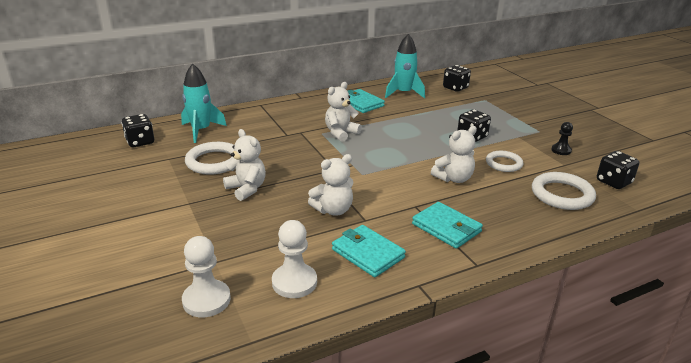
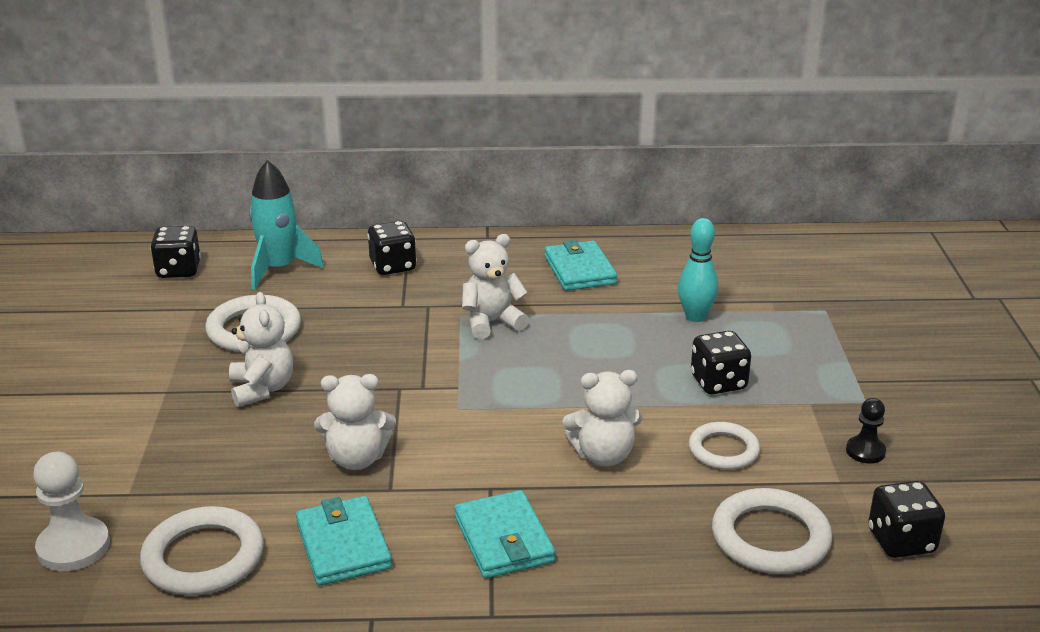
camera: 25 degrees right, 0 degrees up
white pawn [272,220,317,298] -> white ring [140,506,264,596]
turquoise rocket [385,34,425,98] -> none
black dice [443,65,471,92] -> black dice moved to [367,221,417,275]
none -> turquoise bowling pin [678,218,718,322]

